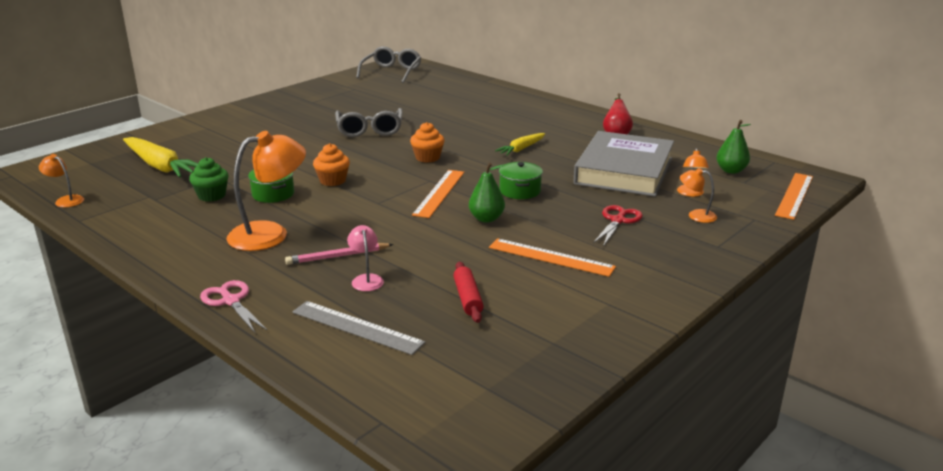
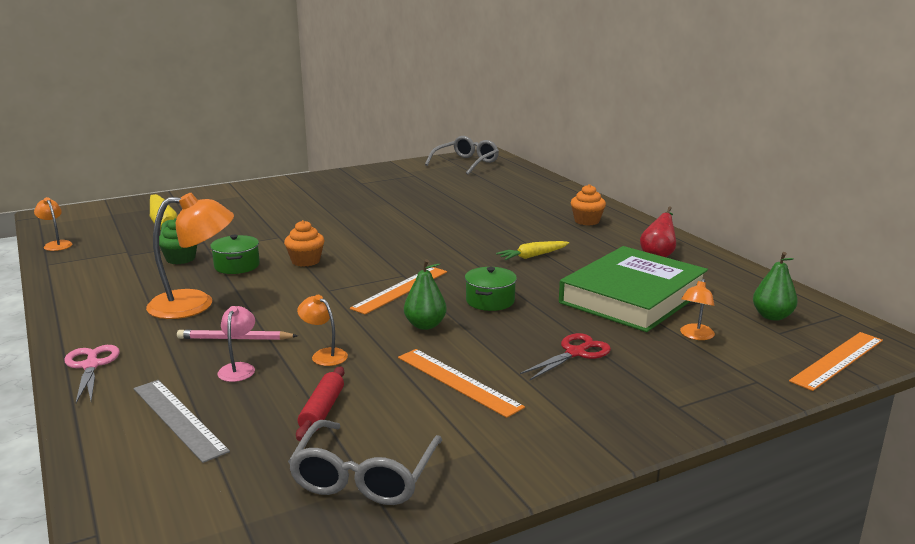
camera: 20 degrees right, 5 degrees down
grey glasses [335,108,402,137] -> grey glasses moved to [288,420,442,505]
orange cupcake [410,122,445,163] -> orange cupcake moved to [571,184,606,226]
grey book [573,131,674,197] -> green book [559,246,708,332]
orange lamp [680,168,717,223] -> orange lamp moved to [297,295,348,366]

